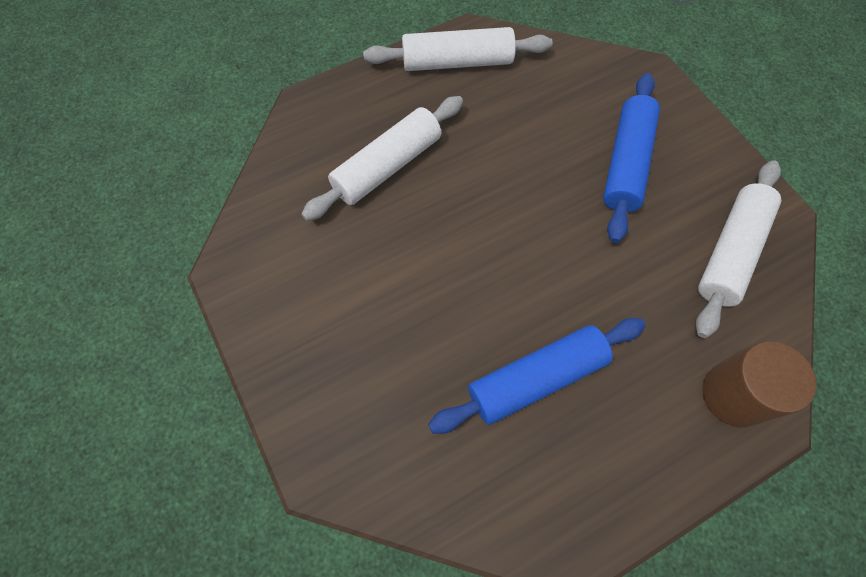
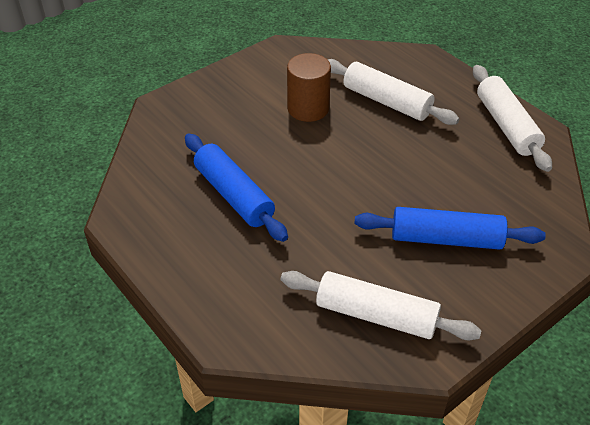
camera: 80 degrees right, 20 degrees down
brown cylinder [702,341,816,428] -> brown cylinder moved to [287,53,331,122]

